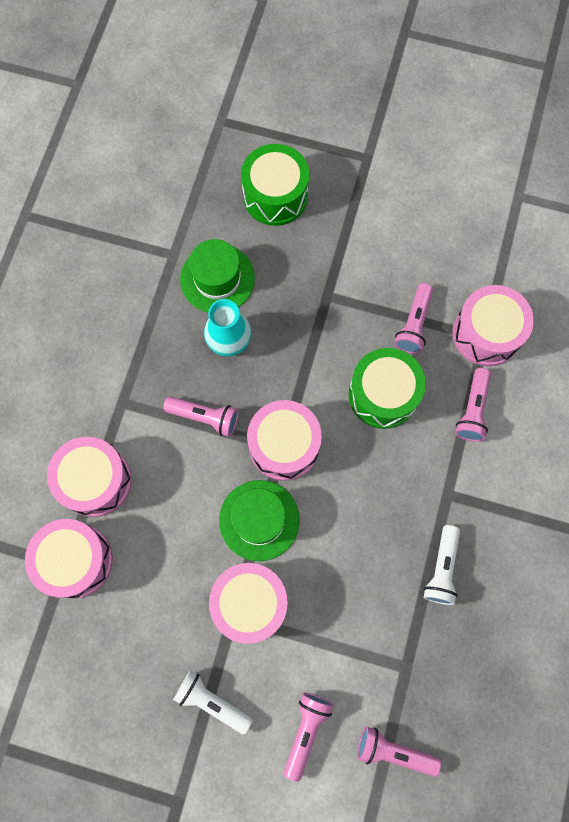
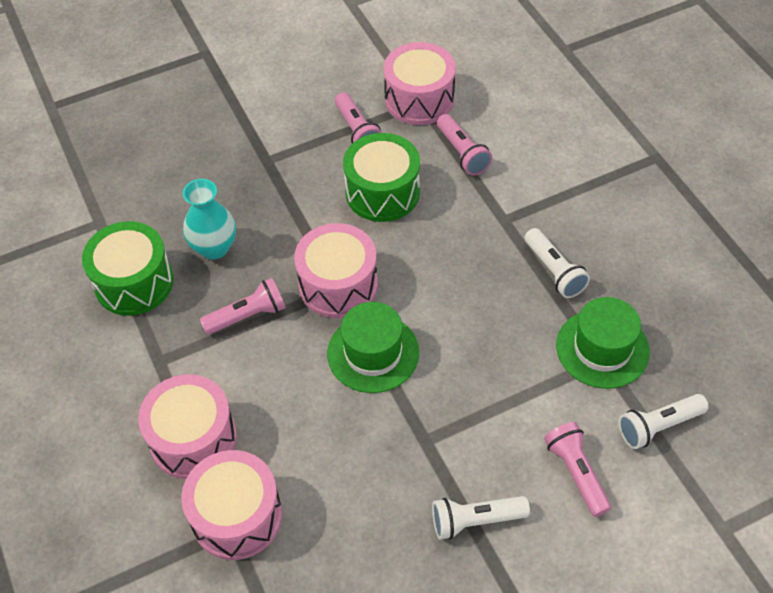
camera: 40 degrees left, 20 degrees down
green hat [180,239,255,312] -> green hat moved to [556,297,650,389]
pink drum [209,563,288,644] -> none
green drum [241,144,309,226] -> green drum moved to [82,221,173,316]
pink flashlight [357,727,441,777] -> white flashlight [618,394,709,449]

